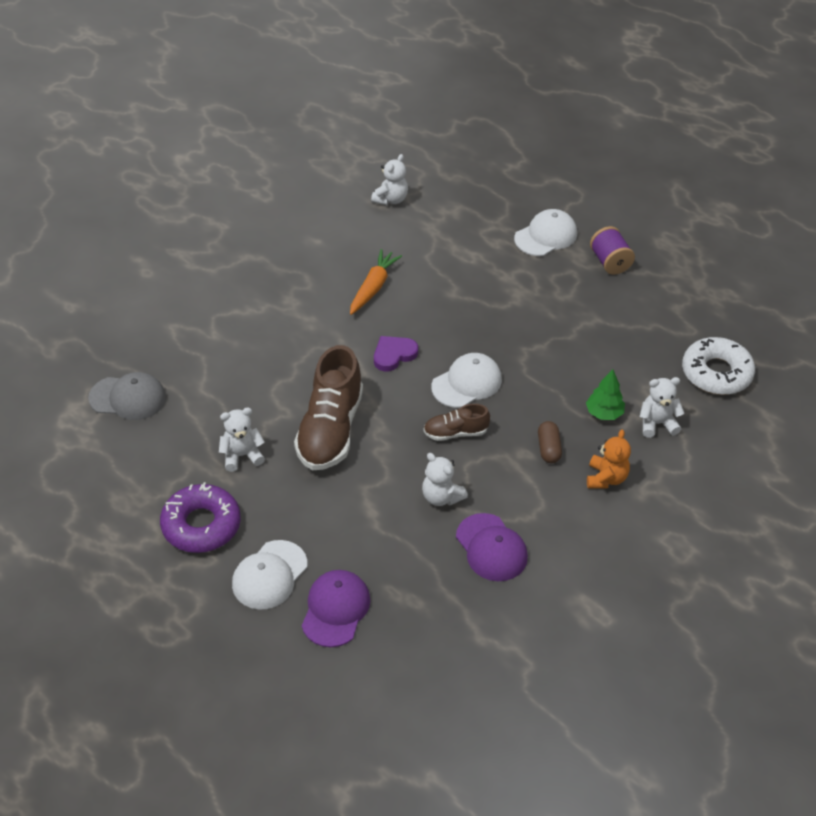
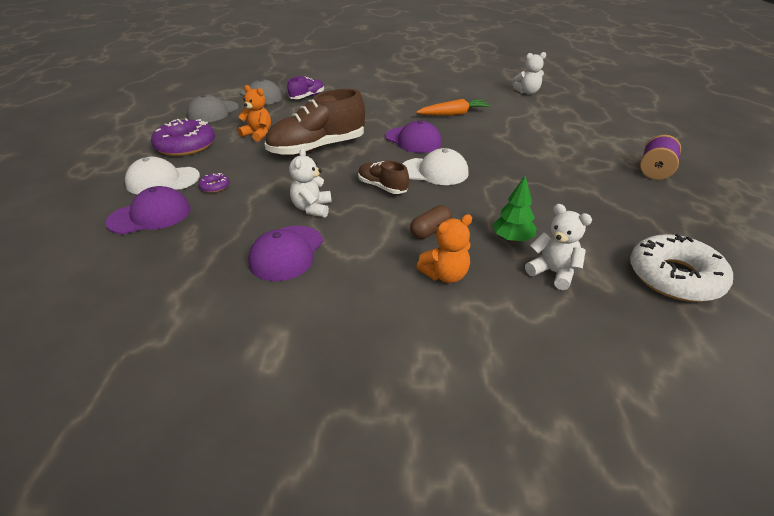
camera: 50 degrees right, 10 degrees down
white teddy bear [219,408,265,472] -> orange teddy bear [238,85,271,142]
purple heart [374,336,418,371] -> purple cap [385,120,442,153]
white cap [514,209,577,256] -> none
none -> grey cap [187,94,239,122]
none -> purple donut [199,173,229,193]
none -> purple shoe [287,76,324,99]

